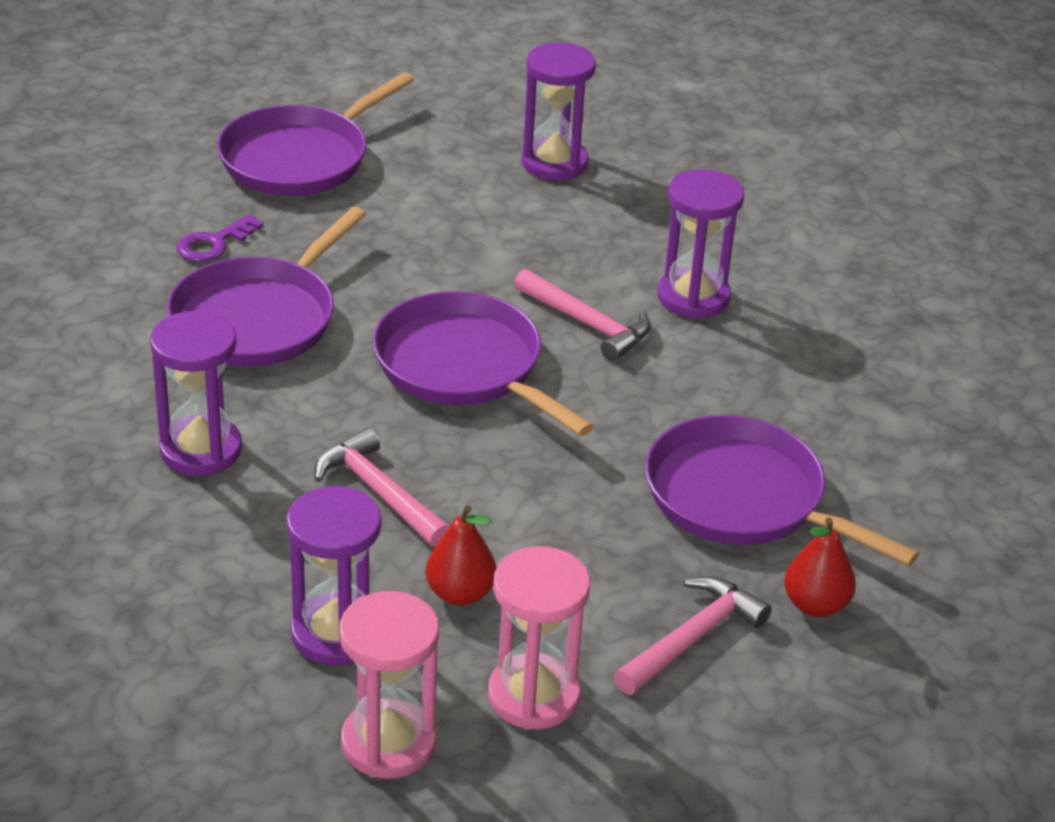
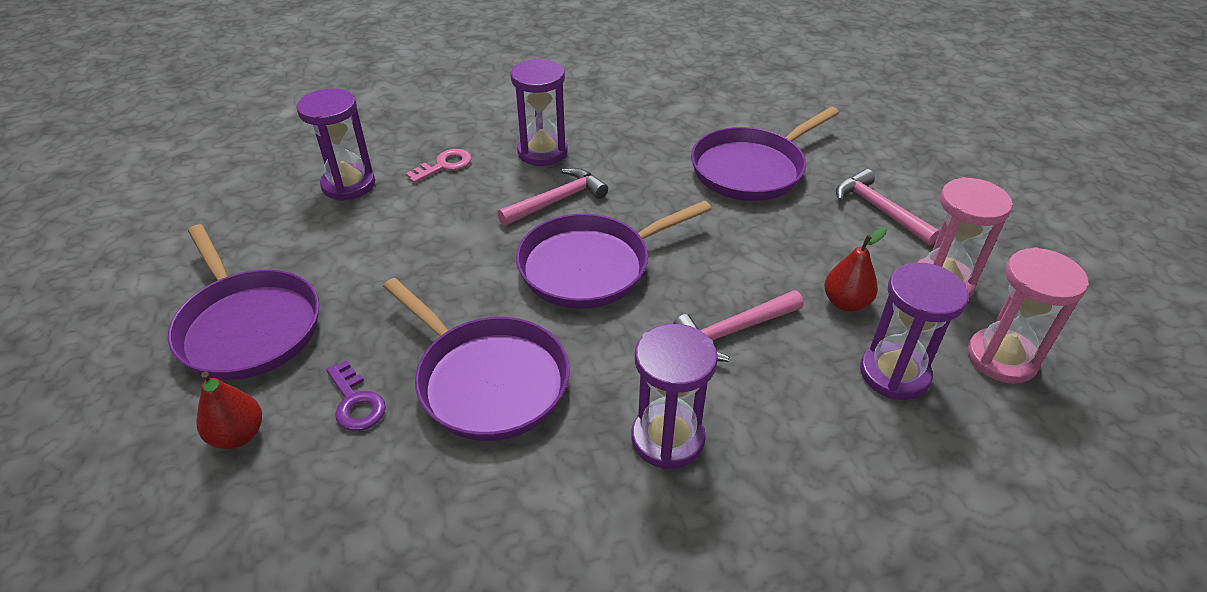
camera: 75 degrees left, 5 degrees up
red pear [784,517,856,617] -> red pear moved to [196,371,262,449]
none -> pink key [406,149,472,183]

